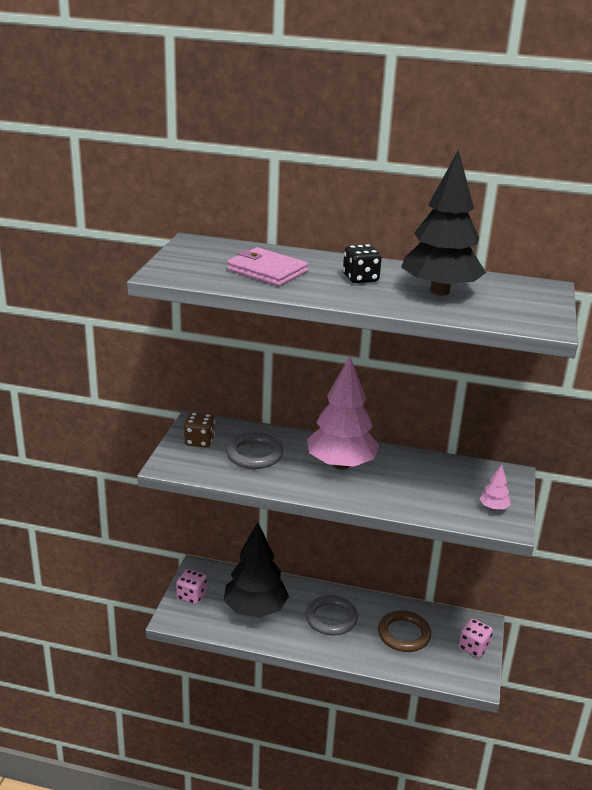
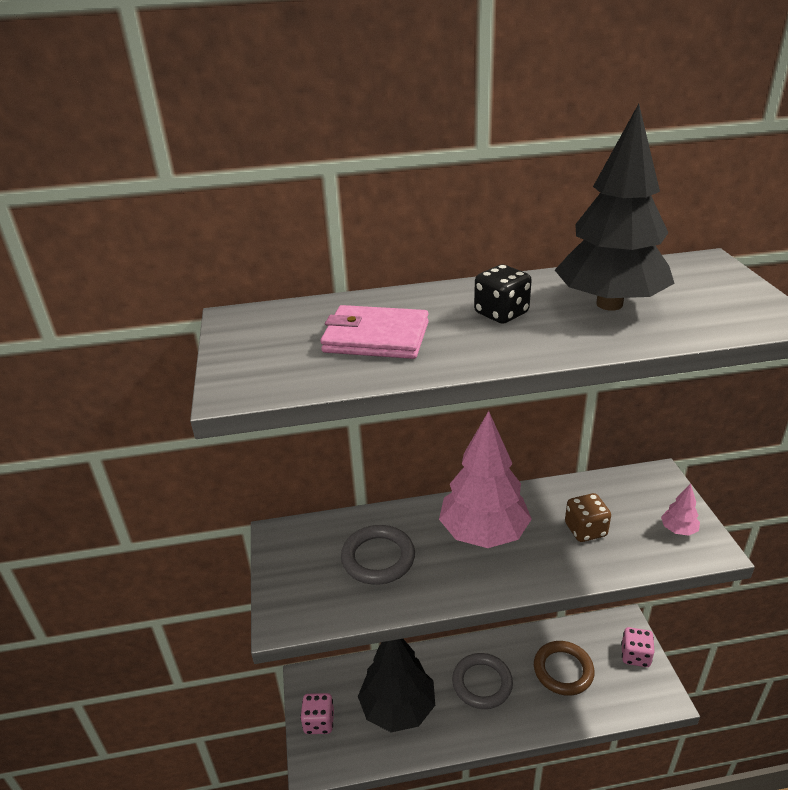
camera: 20 degrees left, 5 degrees up
brown dice [184,412,215,448] -> brown dice moved to [565,493,611,542]

